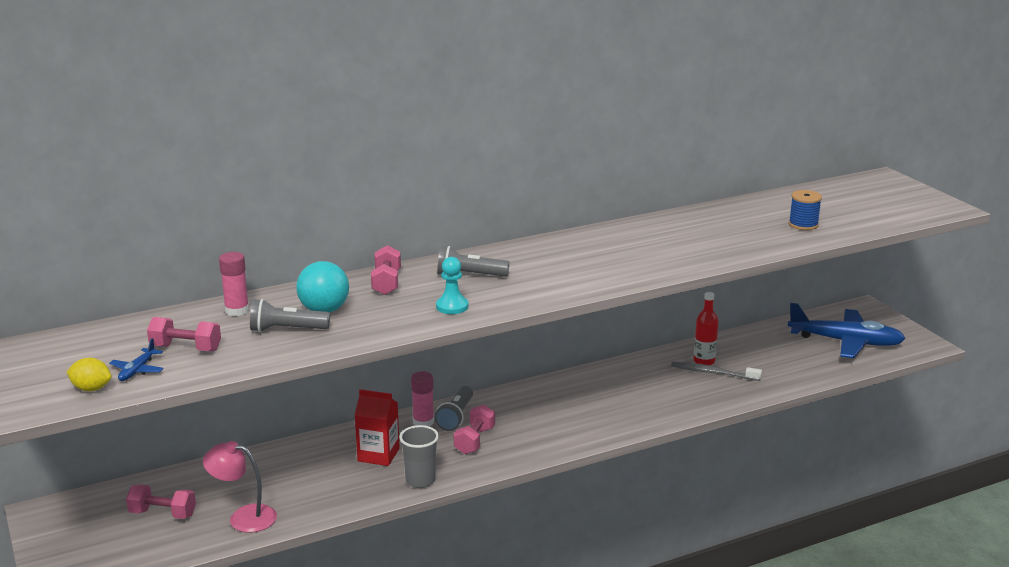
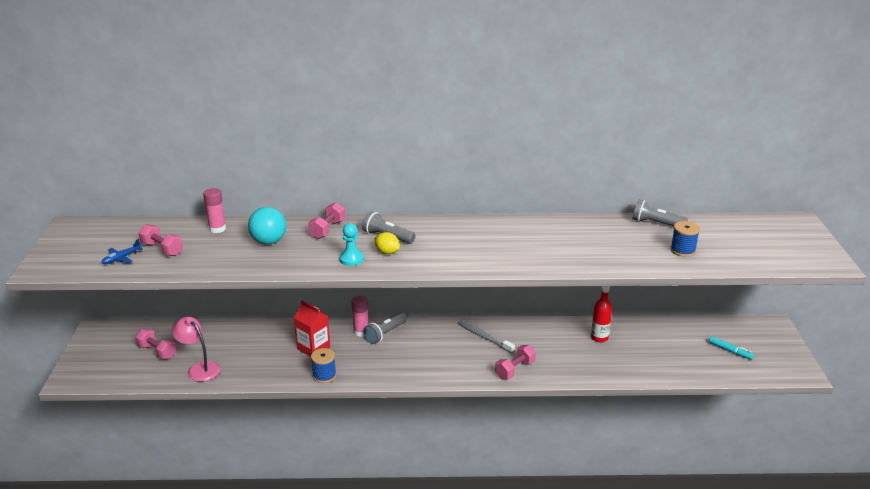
camera: 25 degrees right, 5 degrees up
yellow lemon [67,358,112,391] -> yellow lemon moved to [375,232,400,254]
grey flashlight [250,299,330,332] -> grey flashlight moved to [633,200,688,226]
grey cup [399,425,439,488] -> blue spool [311,348,336,383]
pink dumbbell [454,404,495,454] -> pink dumbbell moved to [495,345,536,379]
grey toothbrush [671,362,762,381] -> grey toothbrush moved to [458,320,515,353]
blue plane [788,303,906,358] -> turquoise marker [709,336,754,360]

